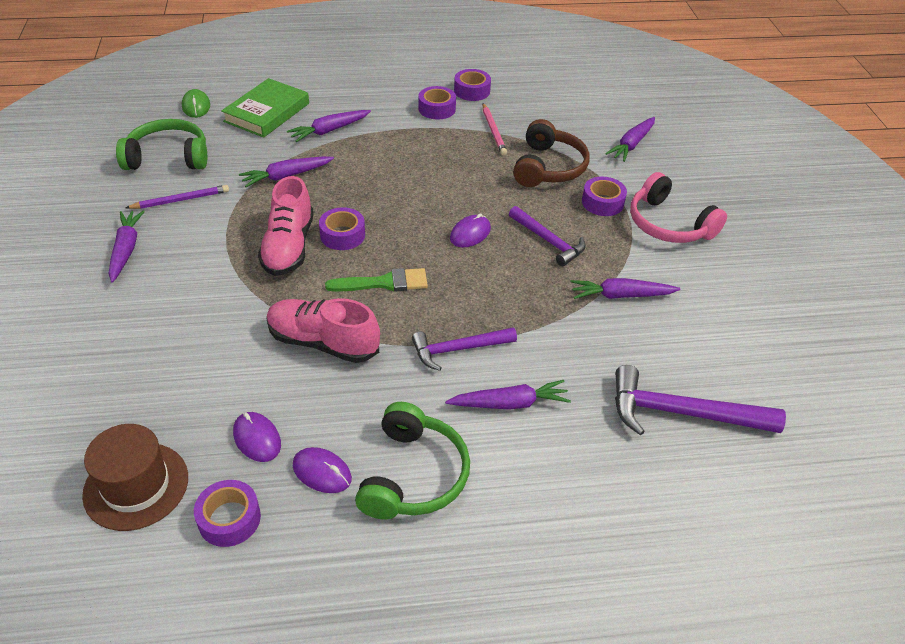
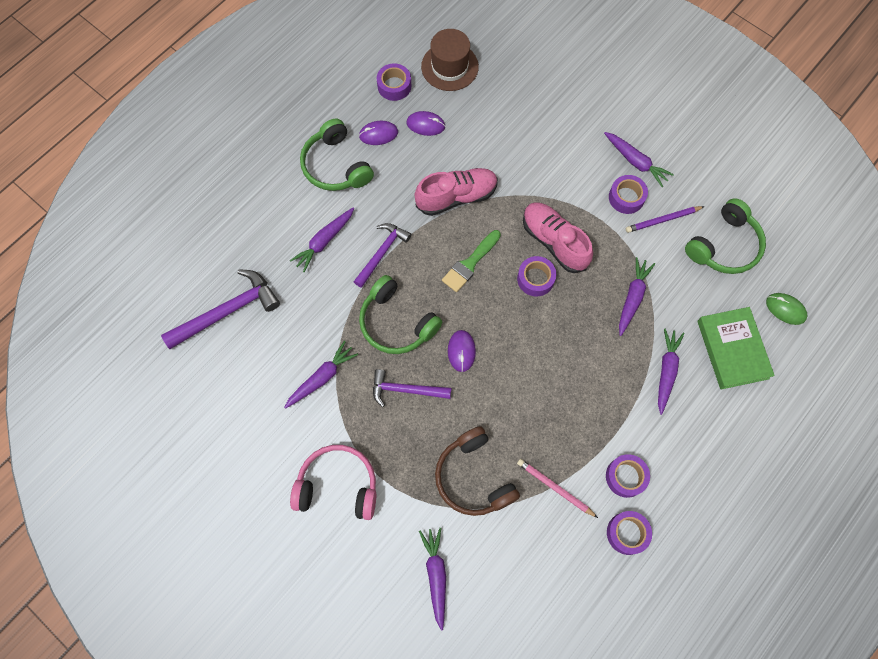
camera: 140 degrees right, 25 degrees up
purple pencil [126,185,229,209] -> purple pencil turned 45 degrees clockwise [626,206,705,233]
purple tape [582,177,627,216] -> purple tape moved to [609,175,648,214]
none -> green headphones [359,275,442,354]

